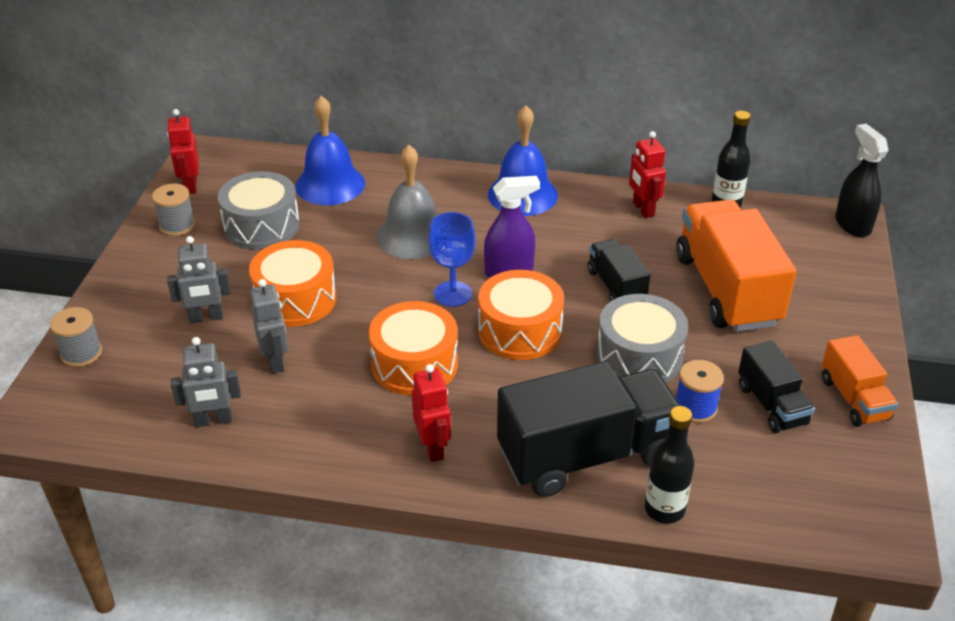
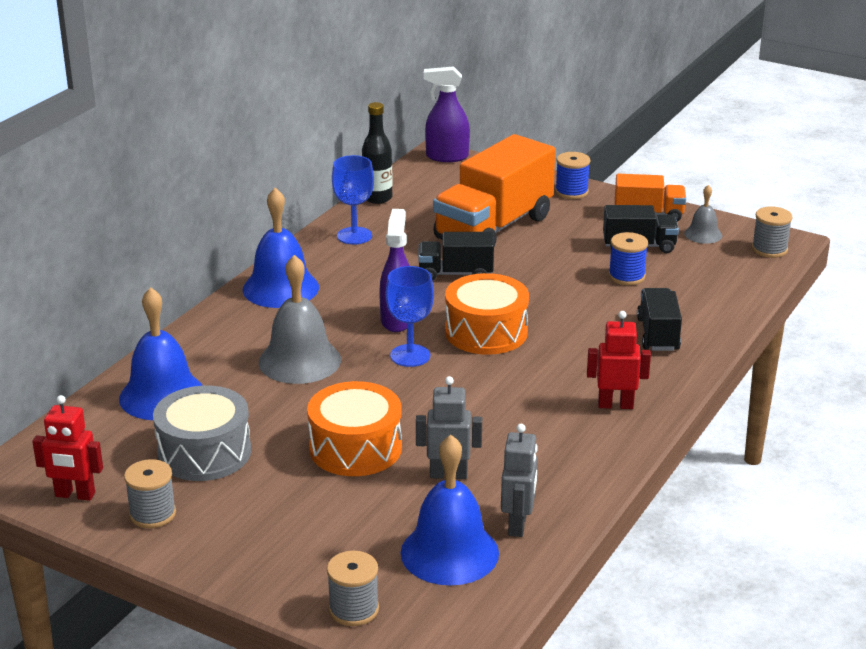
camera: 70 degrees left, 10 degrees down
grey robot [167,236,231,323] -> none
orange drum [369,301,458,396] -> none
black truck [497,361,680,497] -> black truck [637,288,682,351], size x0.53
grey drum [596,294,688,383] -> none
red robot [629,131,666,218] -> blue goblet [332,155,374,245]
black bottle [645,406,695,524] -> none
orange truck [676,199,797,332] -> orange truck turned 60 degrees counterclockwise [433,134,555,246]
black spray bottle [835,124,888,237] -> purple spray bottle [424,67,470,162]
none -> blue bell [401,435,499,586]
none -> blue spool [555,152,590,199]
none -> grey bell [684,185,722,244]
none -> grey spool [752,206,793,258]

